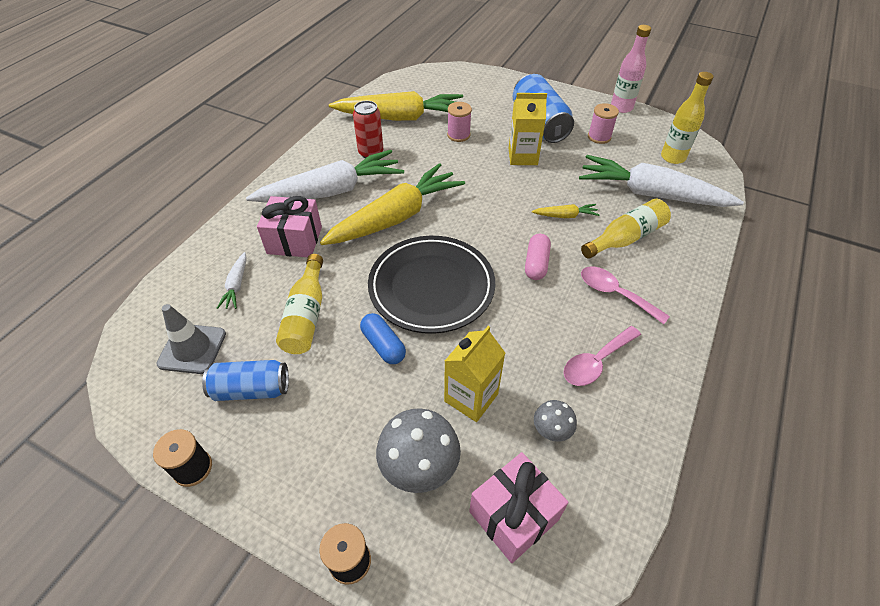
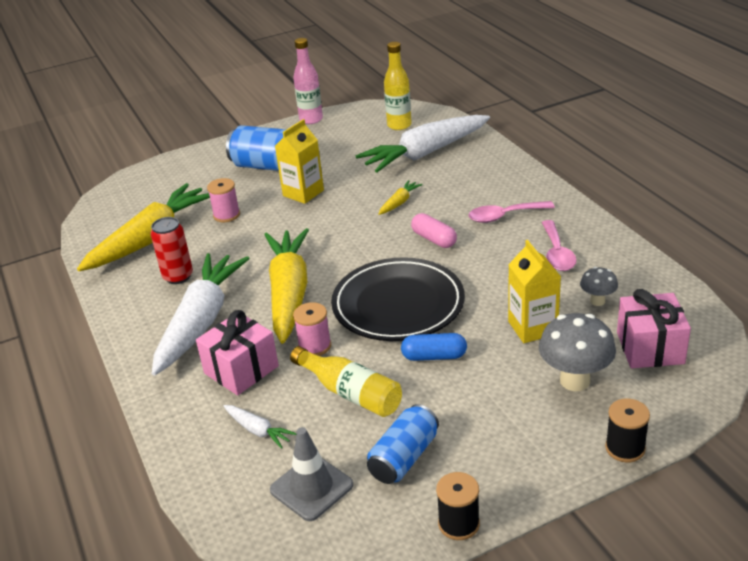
camera: 50 degrees left, 15 degrees down
yellow bottle [581,199,671,259] -> none
pink spool [588,103,619,144] -> pink spool moved to [293,302,331,356]

